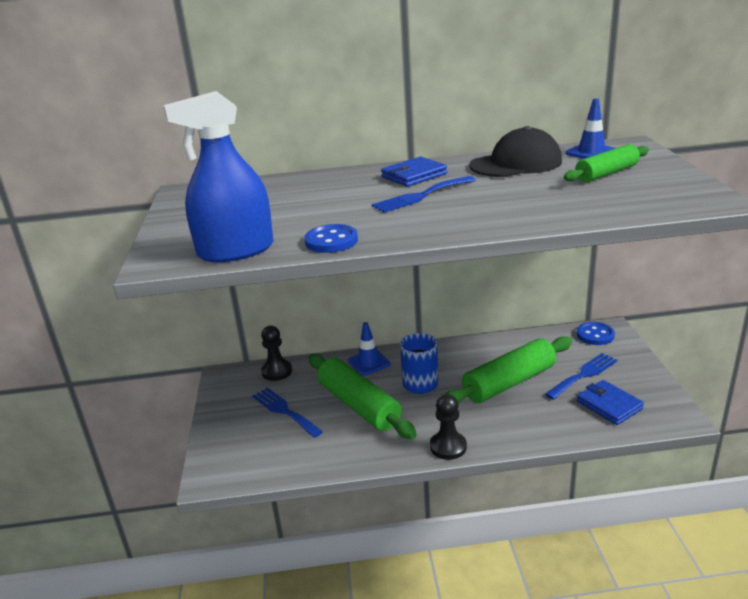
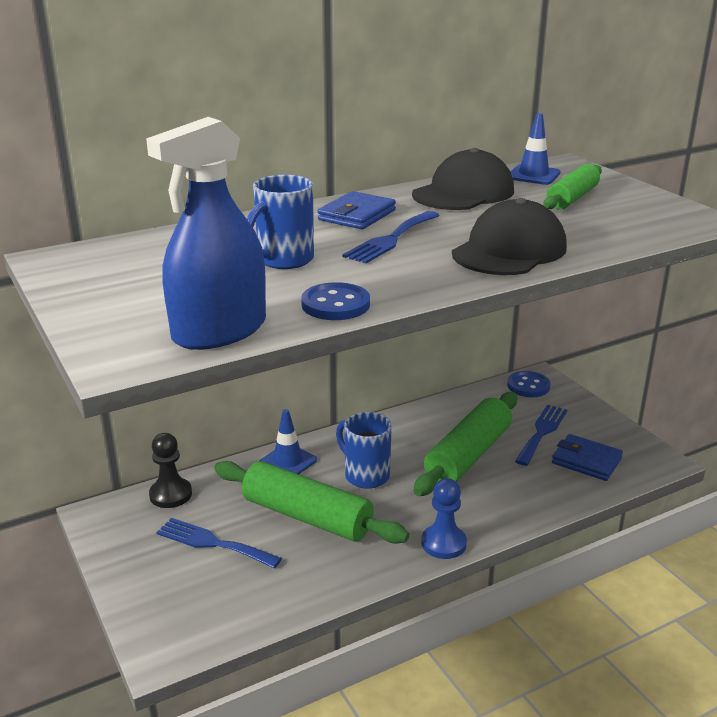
camera: 25 degrees left, 0 degrees up
black pawn [430,394,467,460] -> blue pawn [421,478,467,559]
none -> blue mug [247,175,314,269]
none -> black cap [452,198,567,275]

